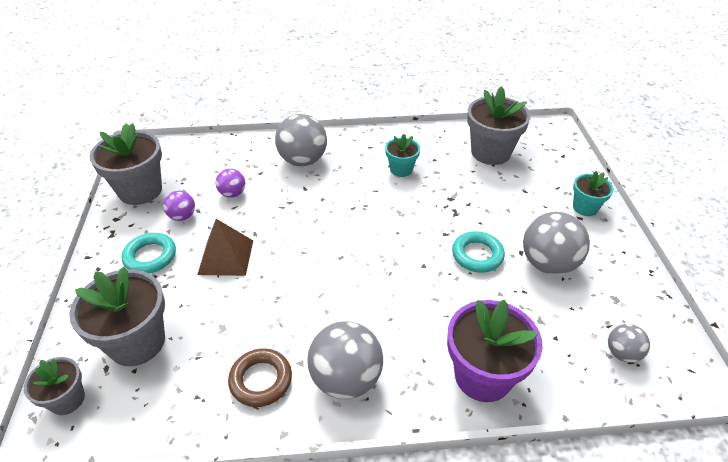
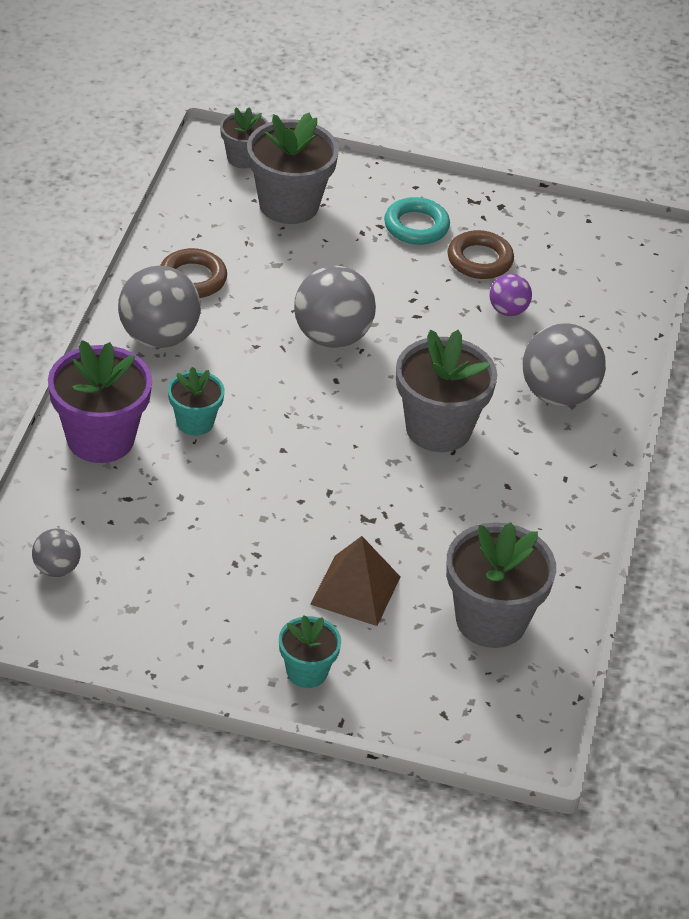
camera: 105 degrees right, 0 degrees up
grey flower pot [90,123,162,205] -> grey flower pot moved to [396,330,497,452]
purple ball [163,191,195,221] -> brown ring [447,230,514,279]
brown pyramid [197,219,253,276] -> brown pyramid moved to [310,536,400,626]
turquoise flower pot [385,134,420,177] -> turquoise flower pot moved to [168,367,225,436]
turquoise ring [452,231,505,273] -> none
grey ball [523,212,590,275] -> grey ball moved to [294,266,376,348]

